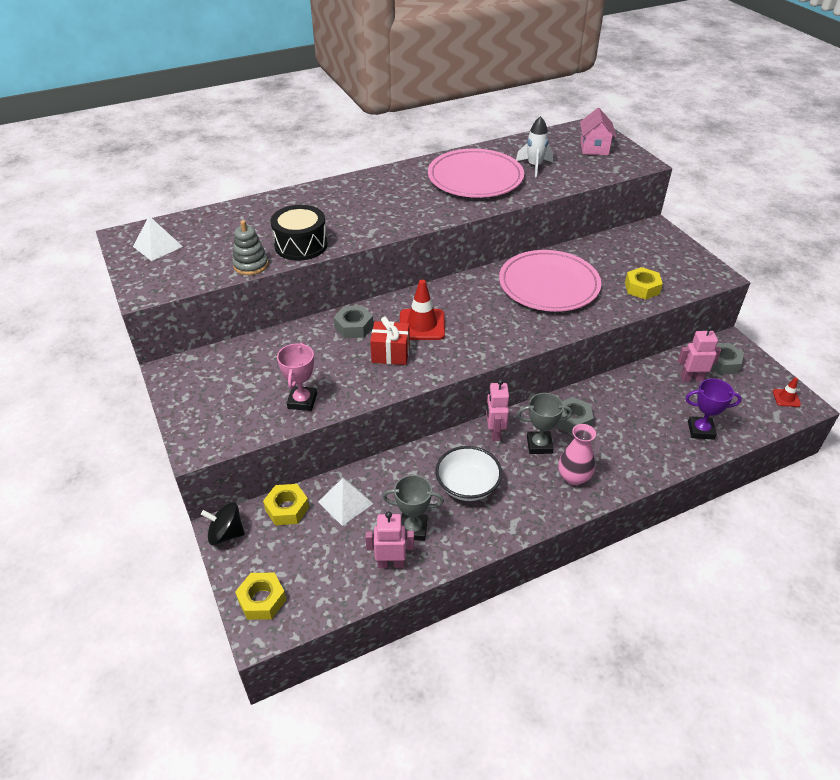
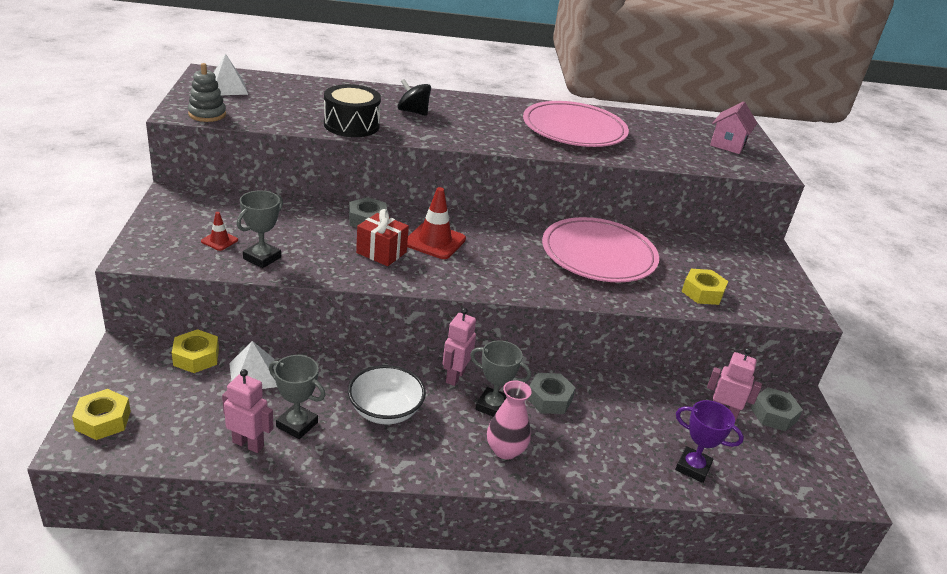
camera: 20 degrees right, 10 degrees down
black spinning top [201,502,245,545] -> black spinning top moved to [398,79,431,116]
grey stacking toy [232,220,269,275] -> grey stacking toy moved to [188,63,226,122]
pink trophy [277,342,317,411] -> grey trophy [237,191,283,268]
white rocket [516,116,553,177] -> none
red traffic cone [773,377,801,407] -> red traffic cone moved to [201,212,238,251]

